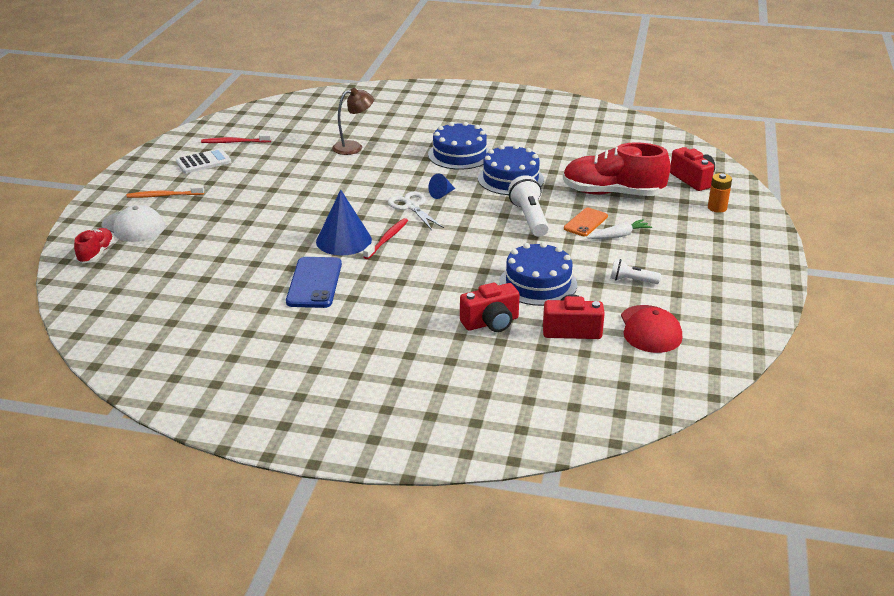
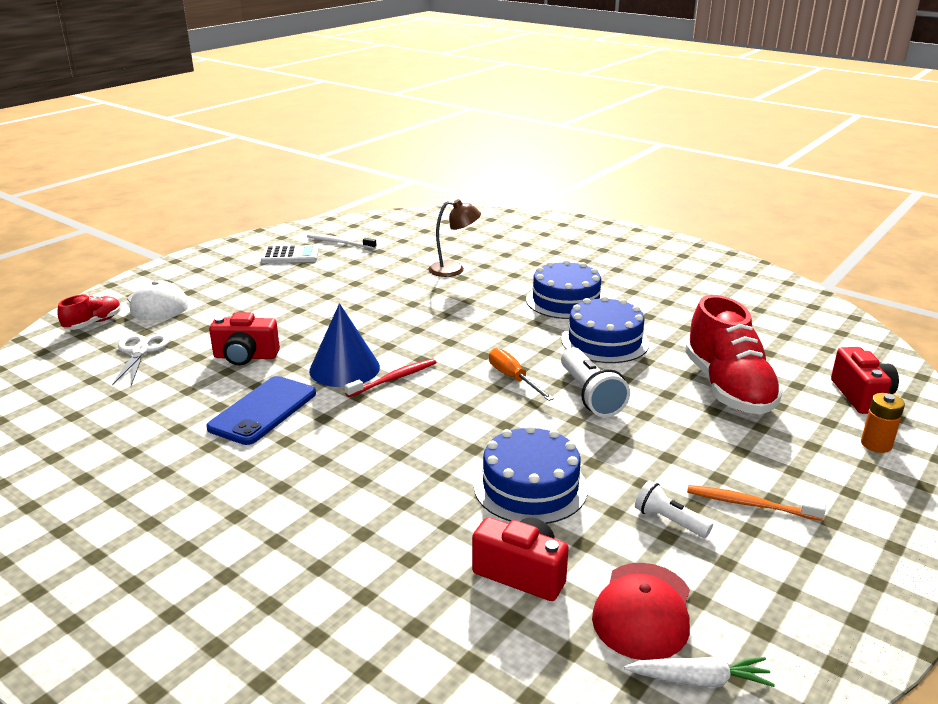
camera: 25 degrees right, 5 degrees down
orange toothbrush [127,185,204,198] -> orange toothbrush moved to [687,485,826,521]
red toothbrush [201,134,271,143] -> white toothbrush [307,234,376,249]
white scissors [388,192,444,230] -> white scissors moved to [112,333,170,386]
blue cone [429,174,455,199] -> none
red camera [460,283,520,332] -> red camera moved to [209,312,280,366]
white flashlight [508,175,549,237] -> white flashlight turned 150 degrees clockwise [561,347,630,417]
red shoe [563,142,671,196] -> red shoe turned 135 degrees counterclockwise [685,295,783,415]
orange phone [564,208,608,236] -> none
white carrot [587,219,652,239] -> white carrot moved to [624,656,775,687]
none -> orange screwdriver [489,348,554,401]

